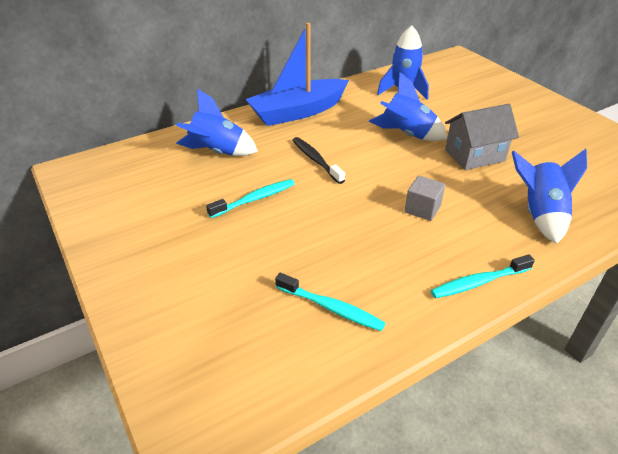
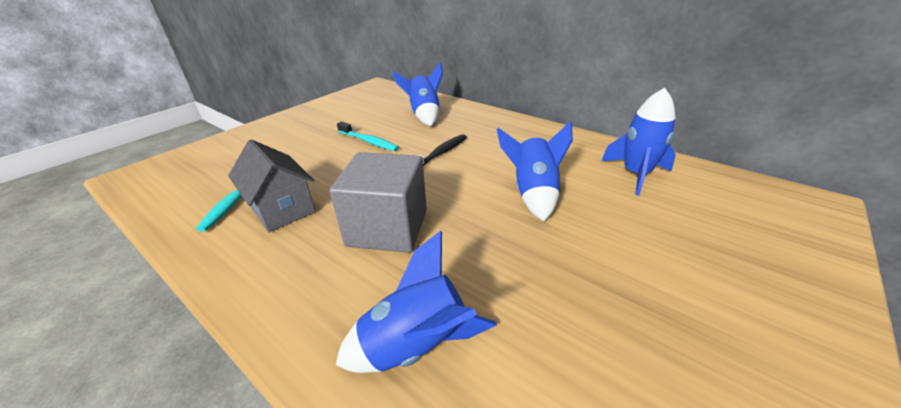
camera: 70 degrees right, 5 degrees down
blue boat [245,23,349,126] -> none
grey cube [405,175,445,221] -> grey cube [329,152,427,253], size x2.00
turquoise toothbrush [431,254,535,298] -> none
grey house [445,104,519,170] -> grey house moved to [228,139,316,232]

